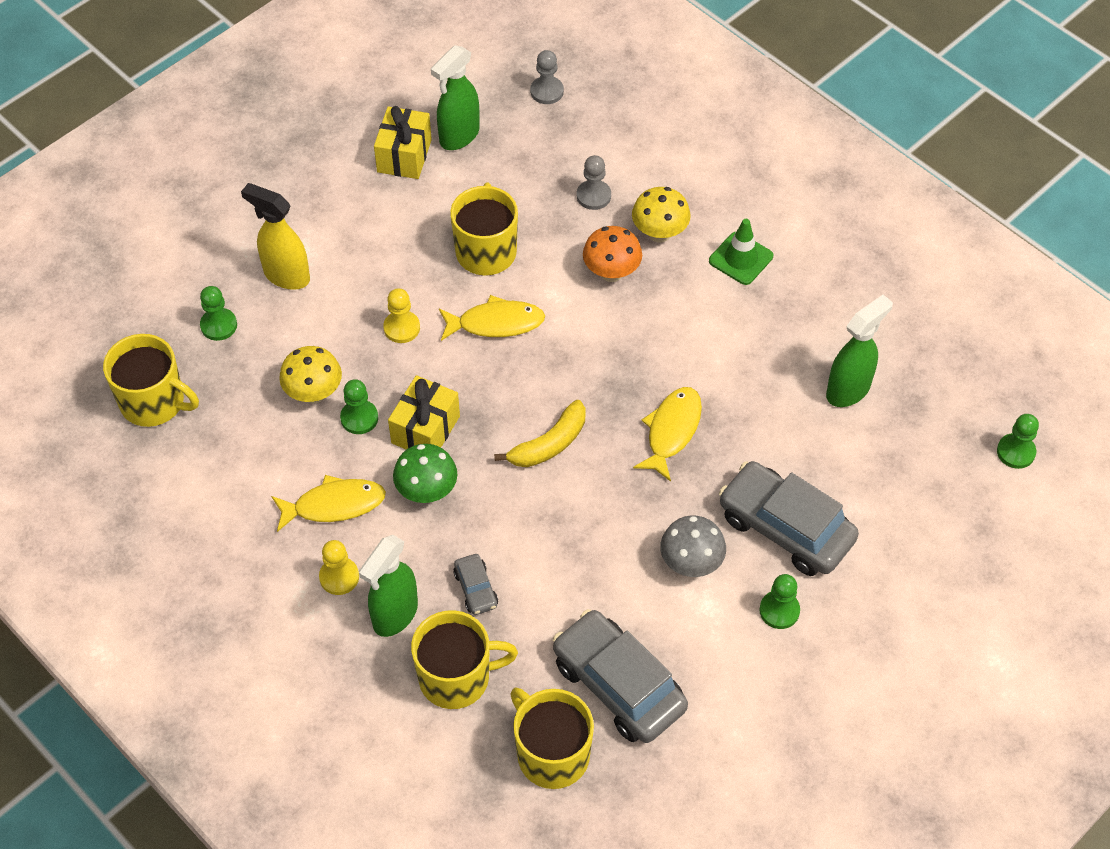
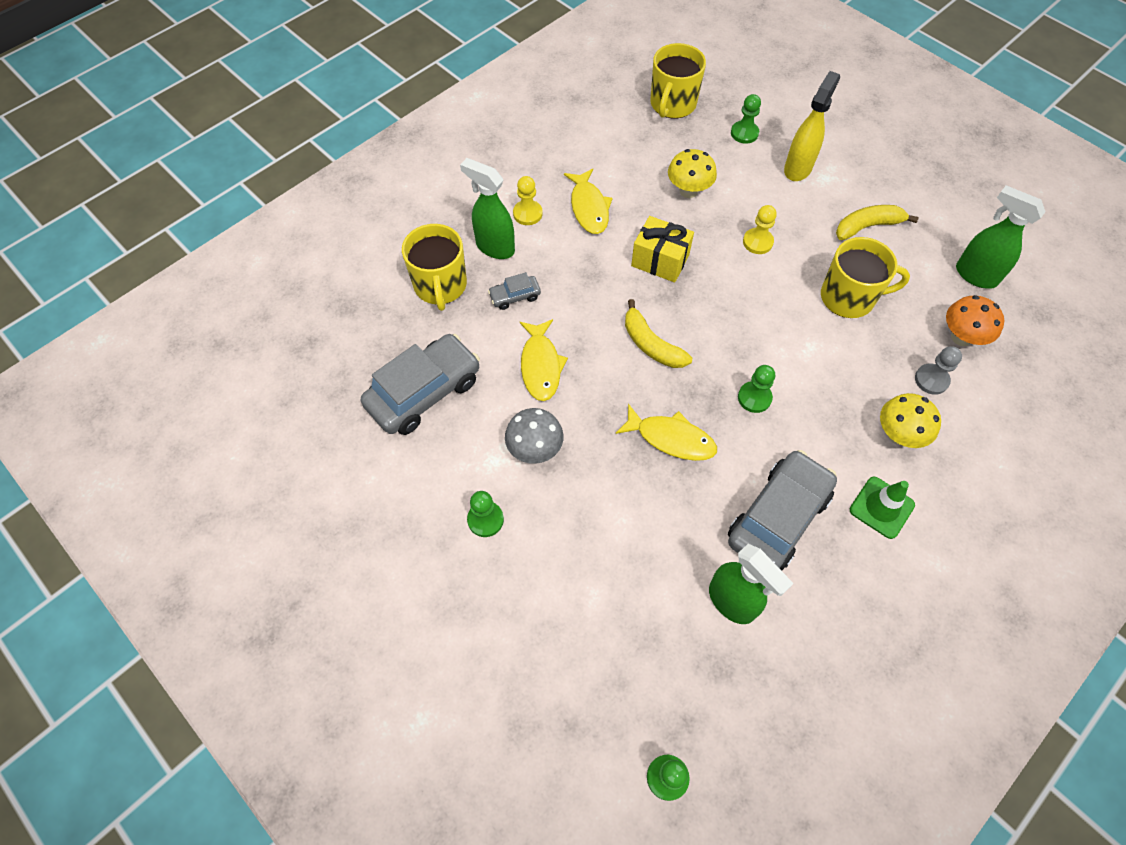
camera: 90 degrees right, 5 degrees up
green pawn [340,379,378,434] -> green pawn moved to [738,365,775,413]
yellow gift [374,106,432,179] -> none
green mushroom [393,444,457,503] -> none
yellow fish [439,295,545,341] -> yellow fish moved to [520,319,568,401]
yellow mug [510,688,594,789] -> none
grey pawn [530,50,564,104] -> none
orange mushroom [583,226,642,282] -> orange mushroom moved to [946,295,1005,346]
grey car [719,461,859,576] -> grey car moved to [728,450,837,571]
none -> yellow banana [836,205,919,240]

